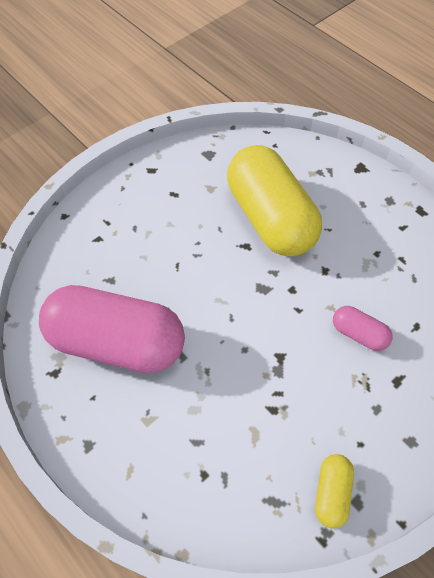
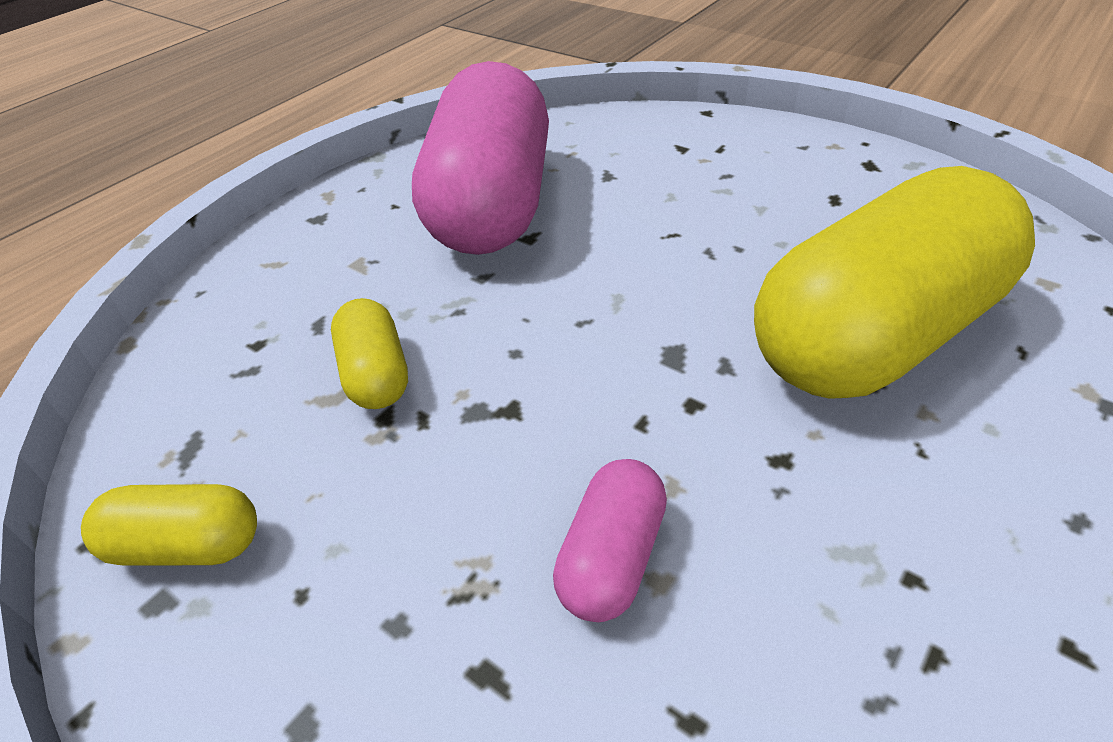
camera: 80 degrees right, 15 degrees down
none -> yellow capsule [331,298,408,409]

